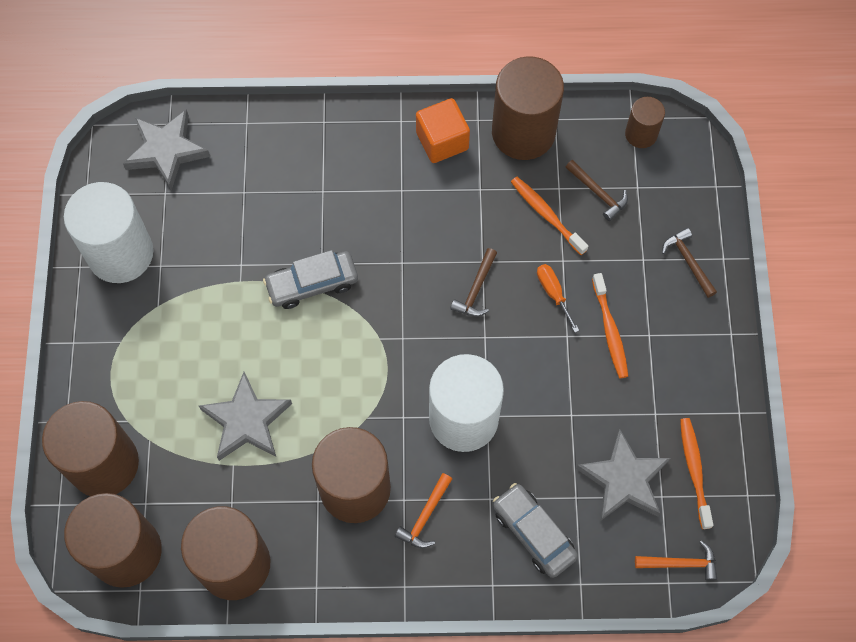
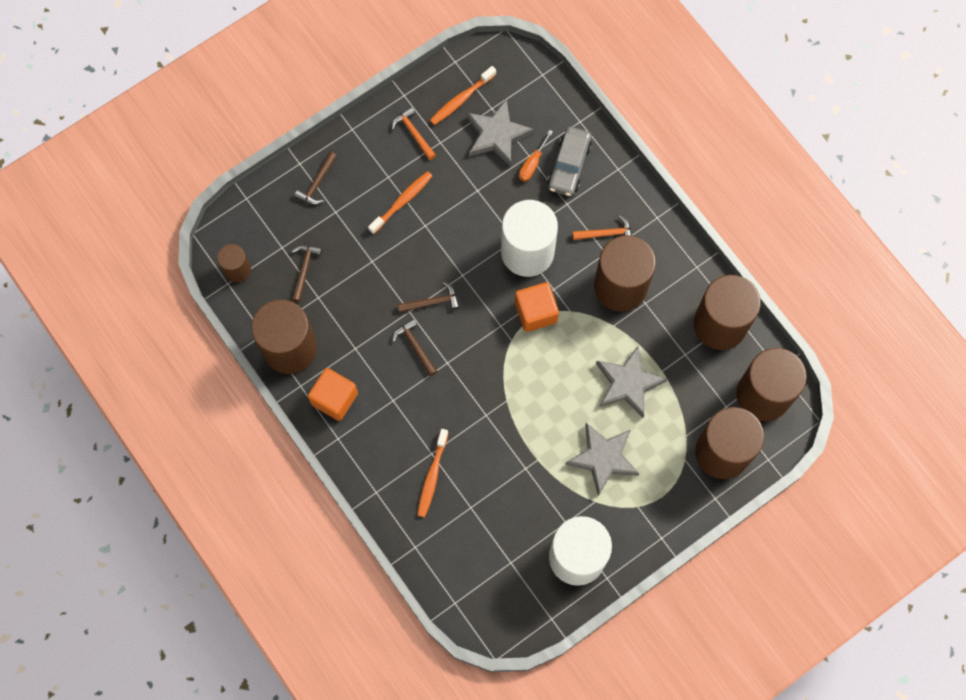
camera: 125 degrees left, 5 degrees up
grey star [123,109,210,191] -> grey star moved to [566,423,639,496]
grey car [263,250,358,309] -> none
orange toothbrush [511,177,588,255] -> orange toothbrush moved to [417,429,448,517]
orange screwdriver [537,264,579,332] -> orange screwdriver moved to [519,130,553,181]
orange hammer [635,540,717,581] -> orange hammer moved to [392,107,436,160]
none -> brown hammer [393,318,437,376]
none -> orange cube [515,282,559,332]

